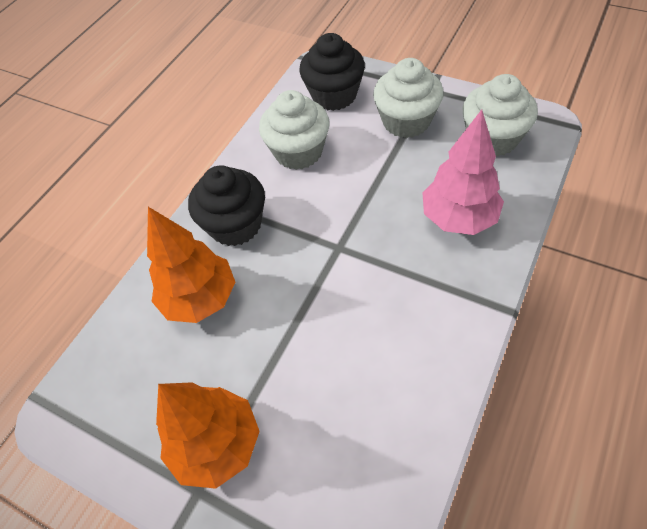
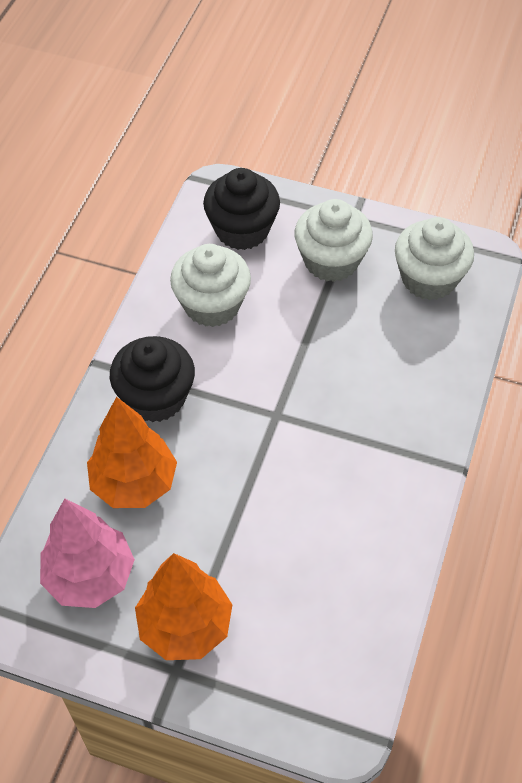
camera: 15 degrees left, 0 degrees up
pink tree [422,110,504,235] -> pink tree moved to [40,499,135,608]

